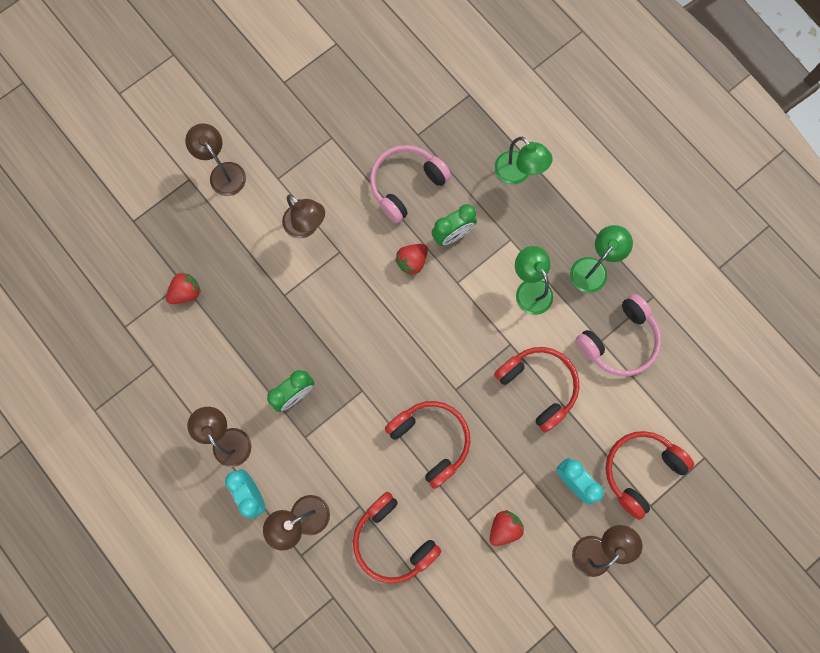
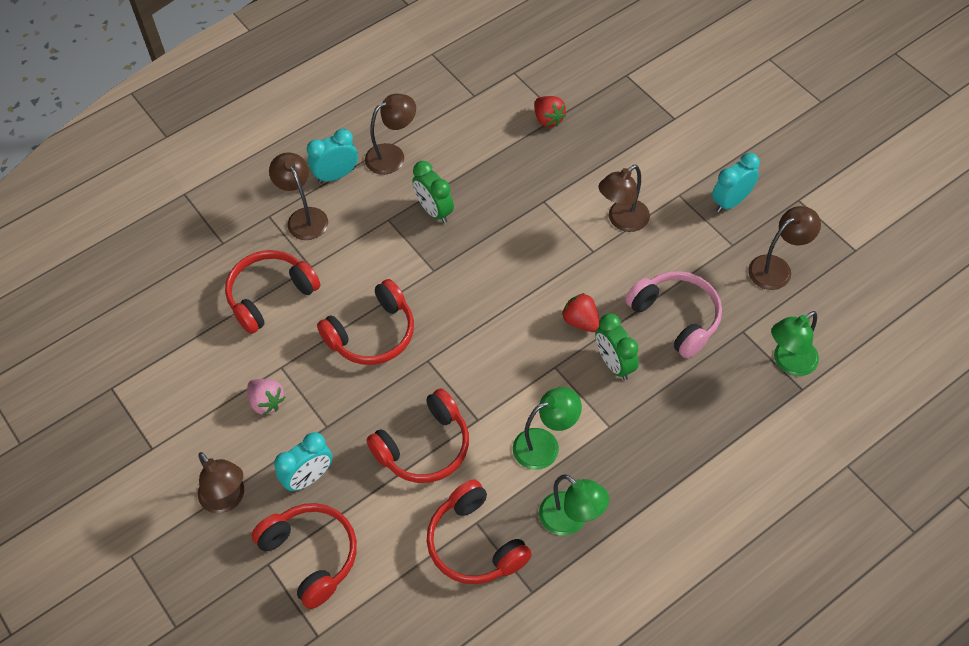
camera: 95 degrees right, 20 degrees down
brown lamp [185,124,246,196] -> brown lamp moved to [748,206,821,290]
red strawberry [490,510,524,546] -> pink strawberry [247,379,285,415]
green lamp [495,137,552,184] -> green lamp moved to [771,311,819,376]
pink headphones [575,294,661,376] -> red headphones [427,480,532,584]
none -> turquoise clock [712,153,760,212]

